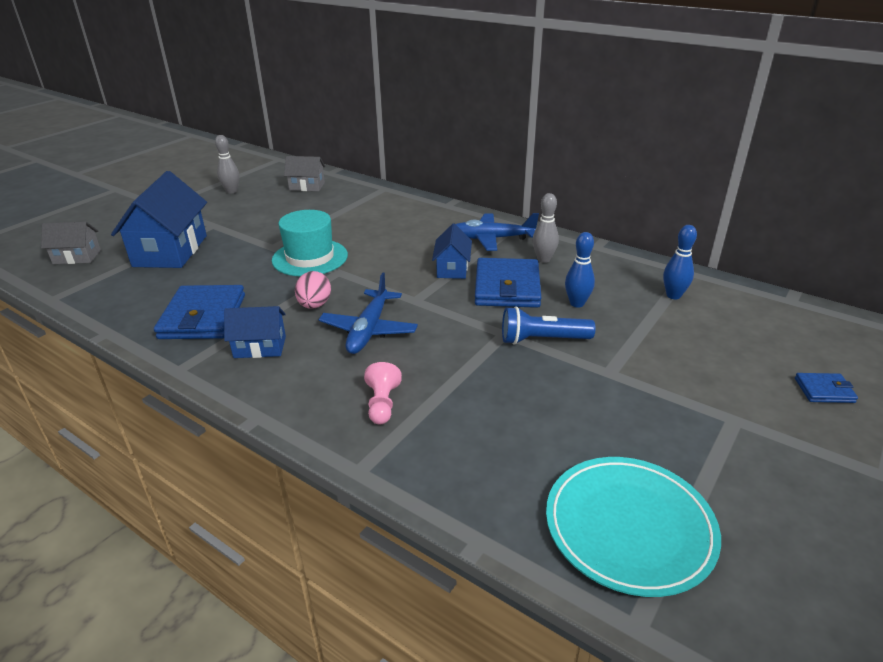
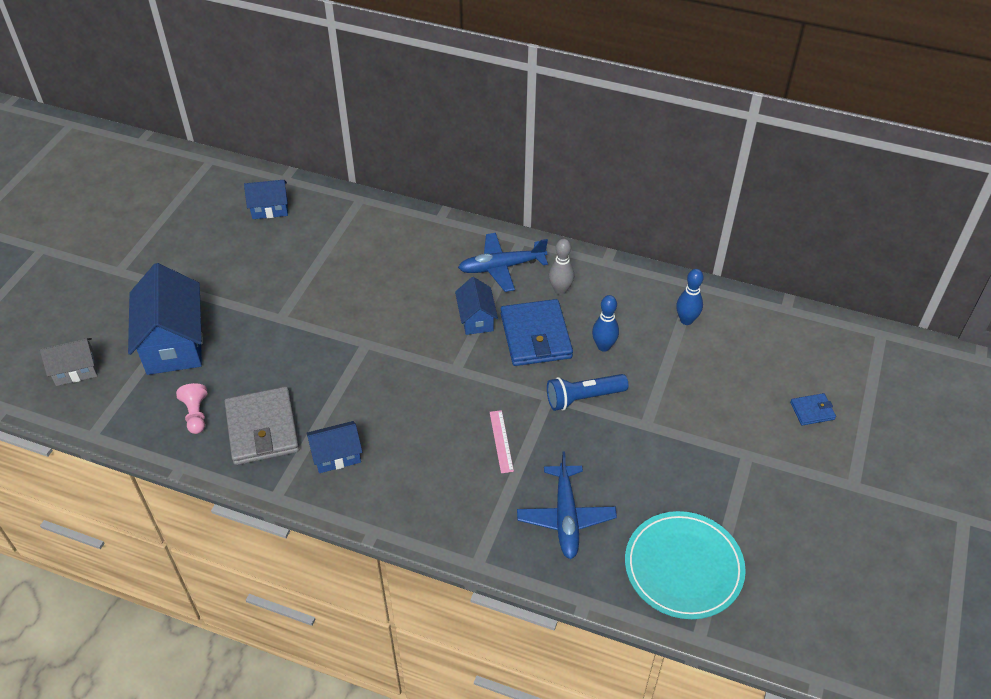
camera: 15 degrees left, 15 degrees up
blue wallet [154,285,245,339] -> grey wallet [224,386,299,465]
grey bowling pin [215,135,239,194] -> none
turquoise hat [272,210,348,276] -> none
grey house [284,156,325,191] -> blue house [244,180,288,219]
pink egg [295,271,331,309] -> none
blue plane [319,272,418,354] -> blue plane moved to [517,451,617,559]
pink pawn [364,362,402,424] -> pink pawn moved to [176,383,207,434]
none -> pink ruler [490,410,514,473]

